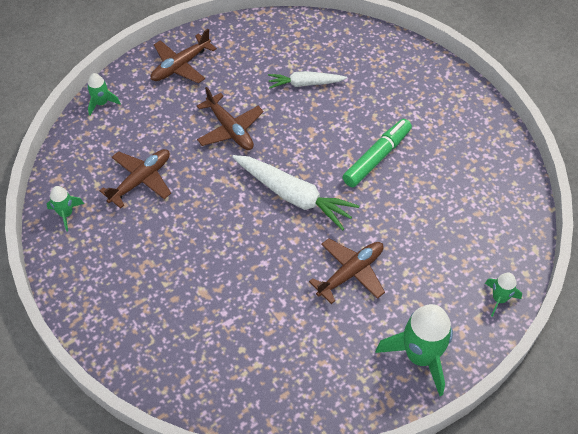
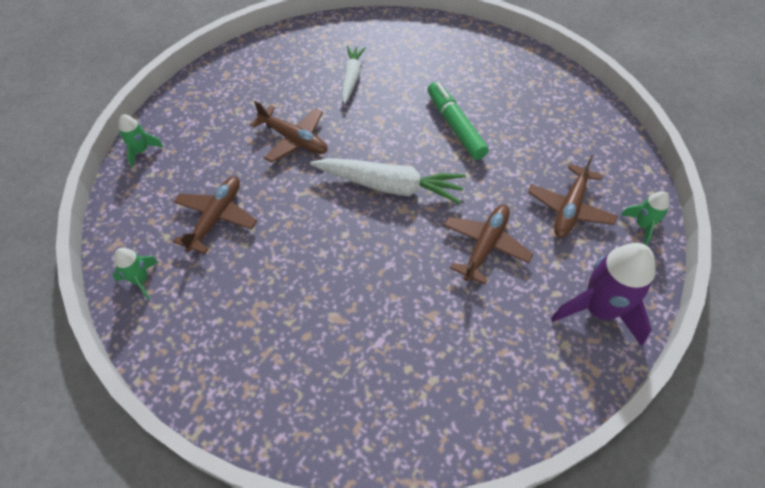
camera: 20 degrees left, 0 degrees up
brown plane [151,29,217,84] -> brown plane moved to [528,155,618,238]
white carrot [268,71,347,89] -> white carrot turned 120 degrees clockwise [342,46,366,104]
green marker [343,119,412,187] -> green marker turned 45 degrees counterclockwise [428,82,489,160]
green rocket [376,304,453,396] -> purple rocket [551,243,656,346]

